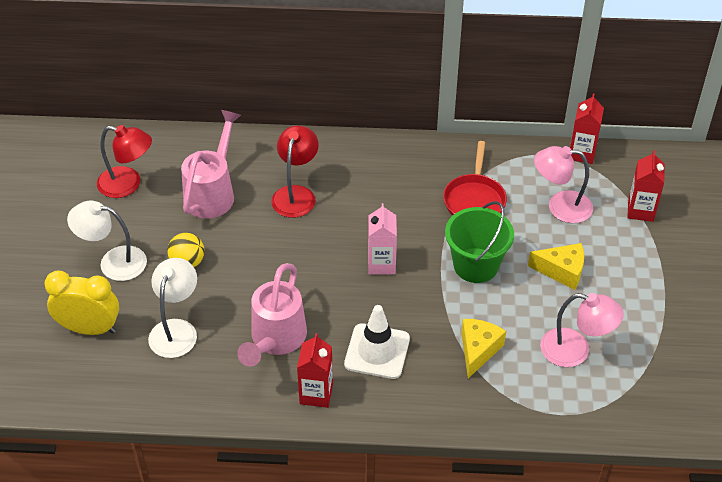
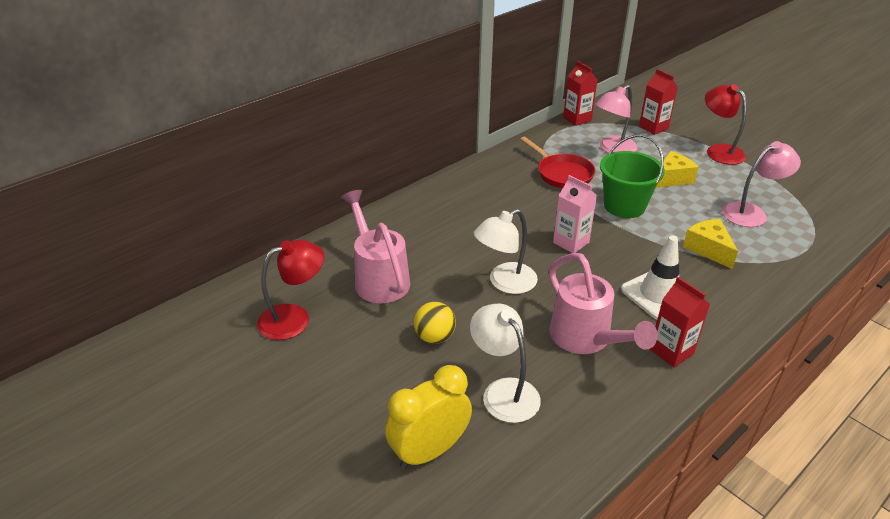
camera: 45 degrees left, 10 degrees down
white lamp [67,201,147,281] -> white lamp moved to [474,209,538,294]
red lamp [271,126,319,218] -> red lamp moved to [705,84,747,165]

